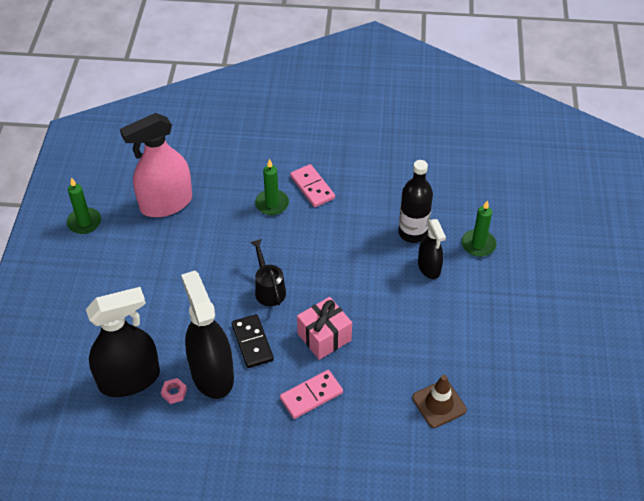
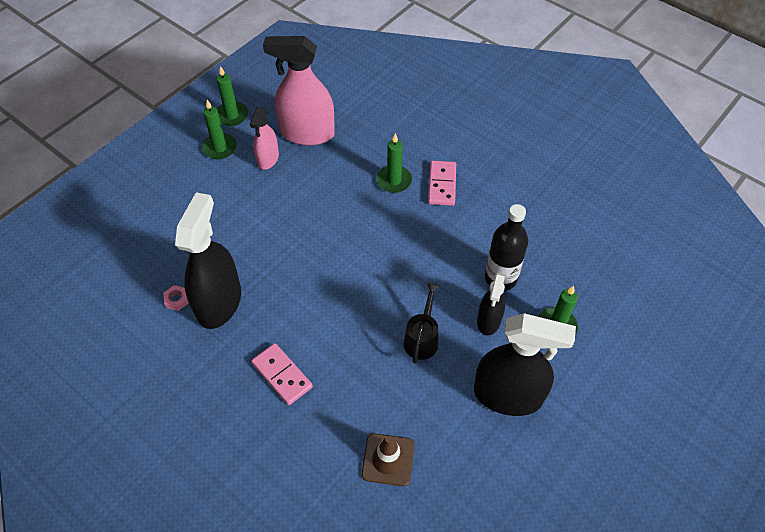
camera: 35 degrees right, 5 degrees up
black spray bottle [86,287,160,397] -> black spray bottle moved to [474,313,576,416]
black domino [232,314,274,368] -> none
black watering can [250,239,286,306] -> black watering can moved to [404,282,440,363]
pink domino [280,370,343,419] -> pink domino turned 45 degrees clockwise [251,343,313,405]
pink gift [297,297,352,360] -> none
none -> green candle [202,100,237,159]
none -> pink spray bottle [250,107,279,170]

